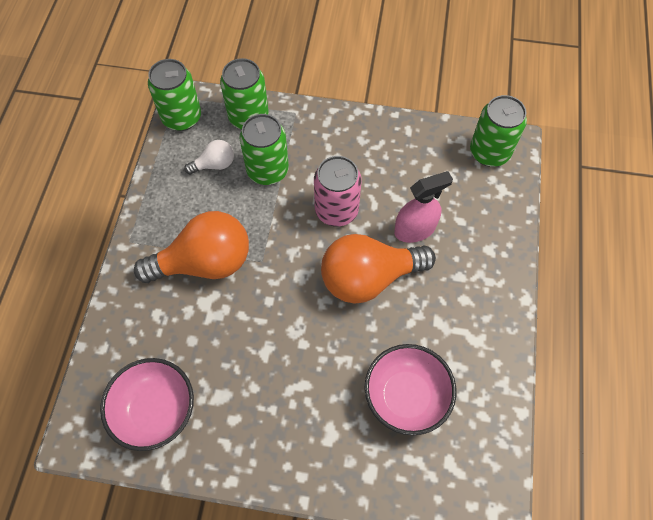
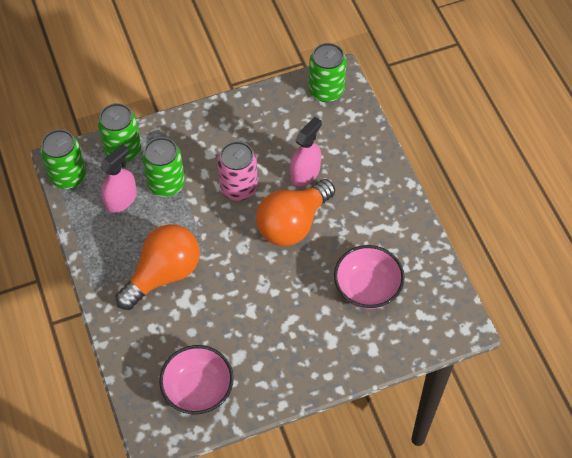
camera: 30 degrees left, 5 degrees down
white light bulb [184,140,234,175] -> pink spray bottle [100,144,137,213]

